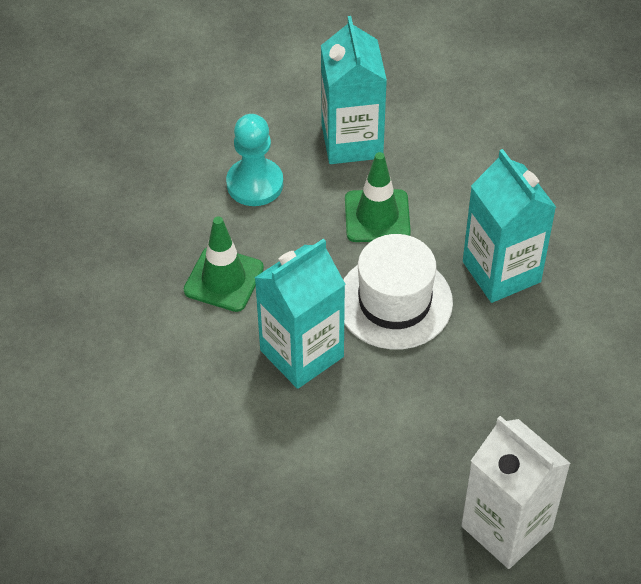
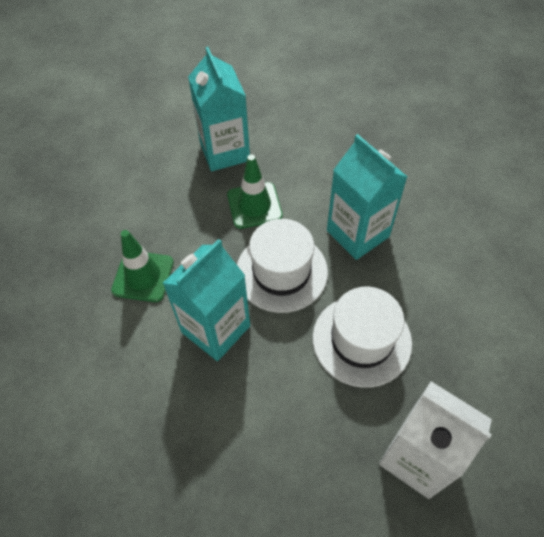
camera: 10 degrees left, 5 degrees up
turquoise pawn [226,114,283,206] -> none
none -> white hat [313,287,412,388]

